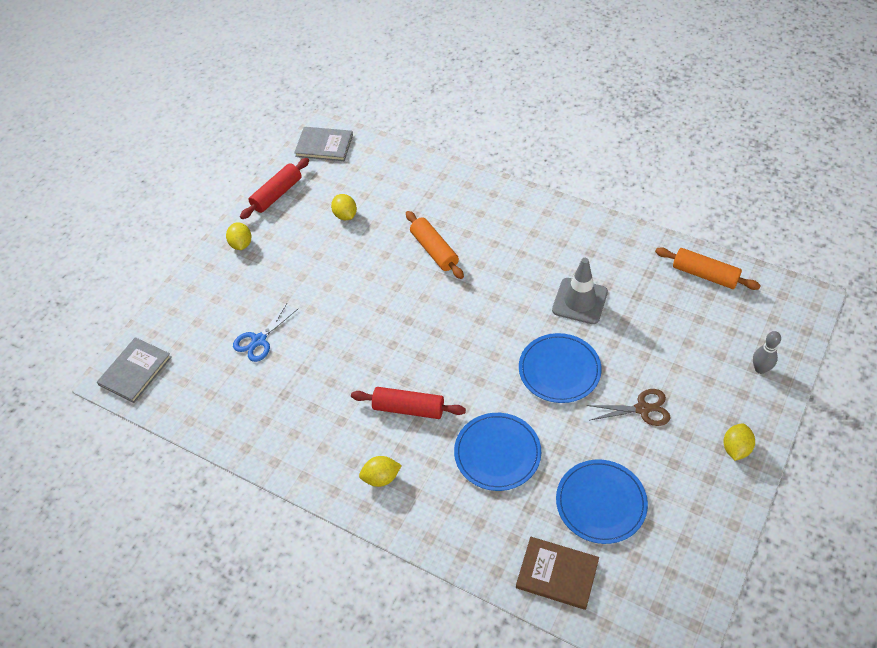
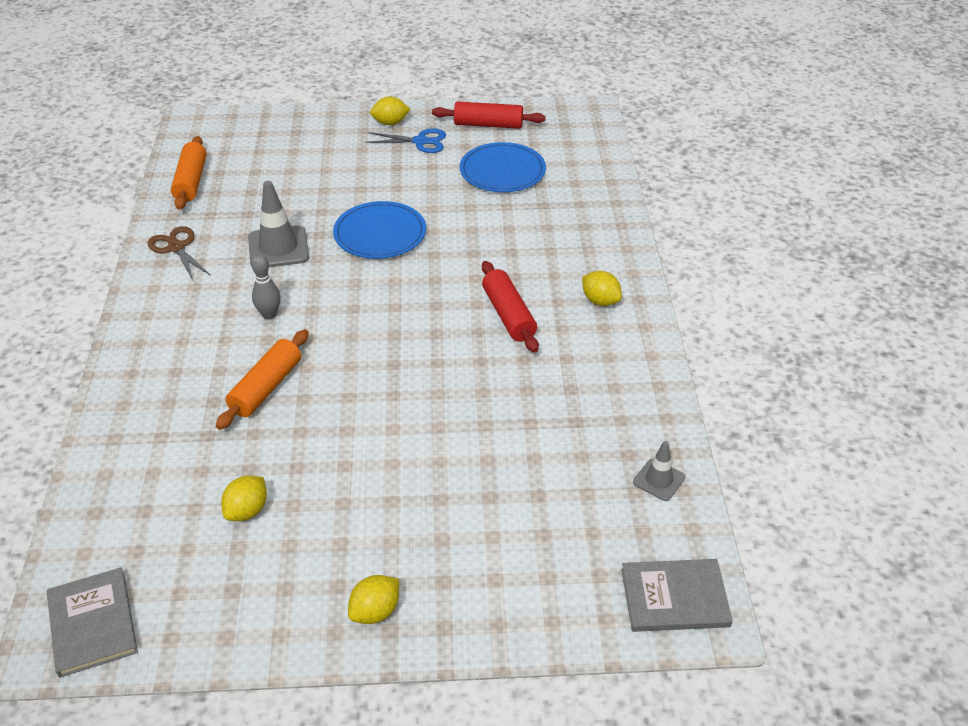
camera: 125 degrees left, 10 degrees down
blue scissors [233,303,298,362] -> blue scissors moved to [366,128,446,153]
red rolling pin [240,158,309,219] -> red rolling pin moved to [432,101,546,129]
blue plate [454,413,541,491] -> none
brown book [516,537,599,610] -> none
brown scissors [587,389,671,426] -> brown scissors moved to [148,226,211,280]
grey bowling pin [753,331,781,374] -> grey bowling pin moved to [251,254,281,320]
none -> grey traffic cone [633,441,685,501]

